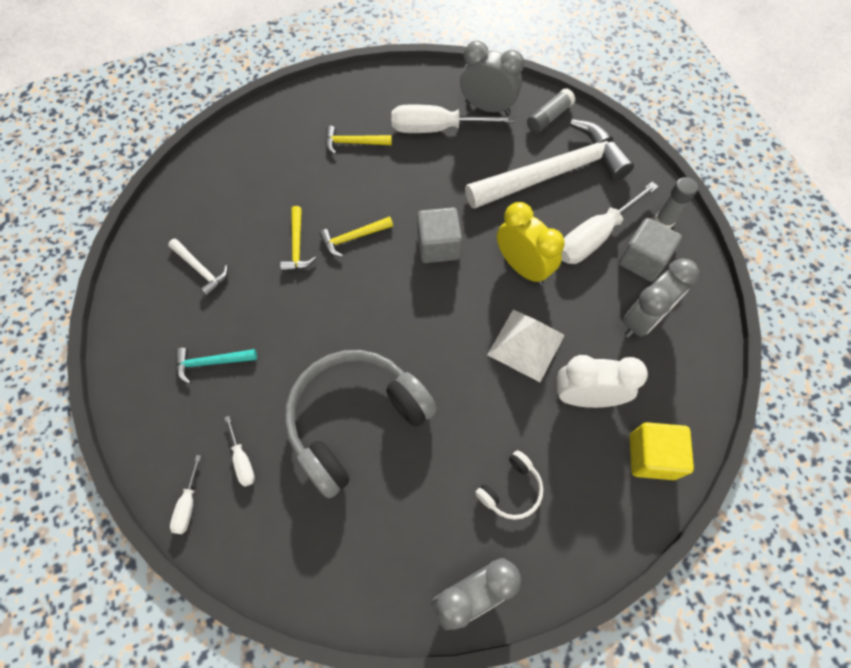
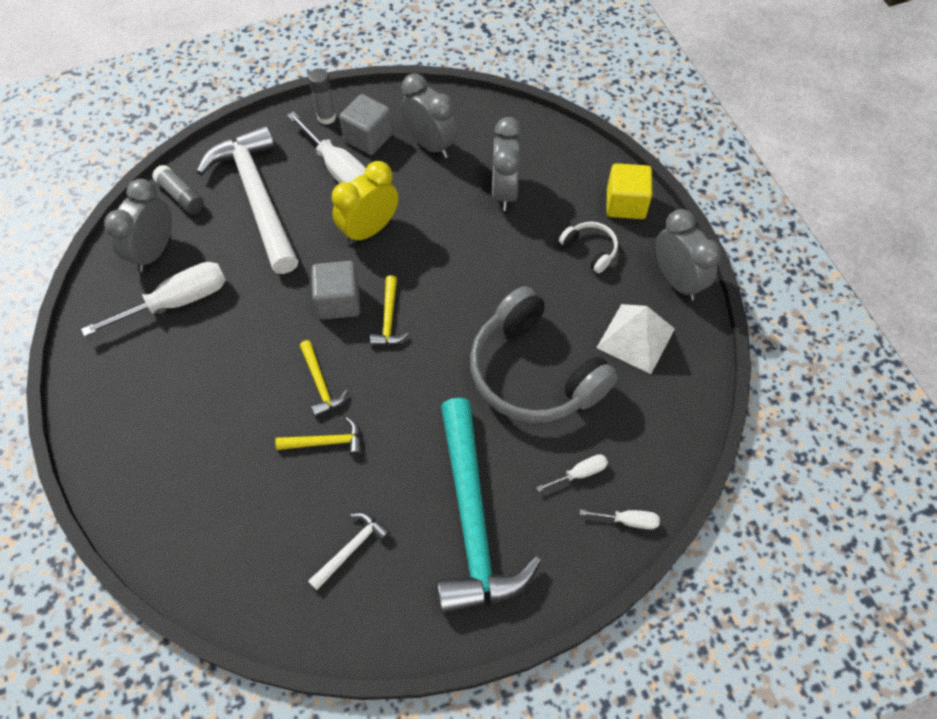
camera: 90 degrees left, 5 degrees down
turquoise hammer [176,348,257,384] -> turquoise hammer [437,398,541,613], size x2.39
yellow hammer [325,126,392,154] -> yellow hammer moved to [370,275,409,346]
white screwdriver [391,105,515,133] -> white screwdriver turned 120 degrees counterclockwise [81,262,226,337]
white pyramid [487,310,565,382] -> white pyramid moved to [597,304,675,374]
white clock [557,355,648,408] -> grey clock [492,117,522,211]
yellow cube [630,422,694,480] -> yellow cube moved to [607,163,652,219]

